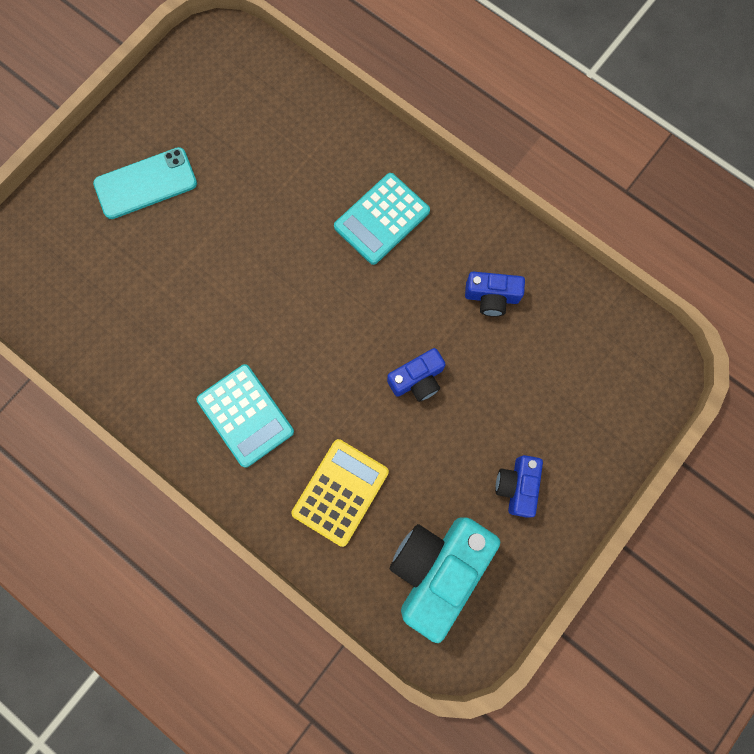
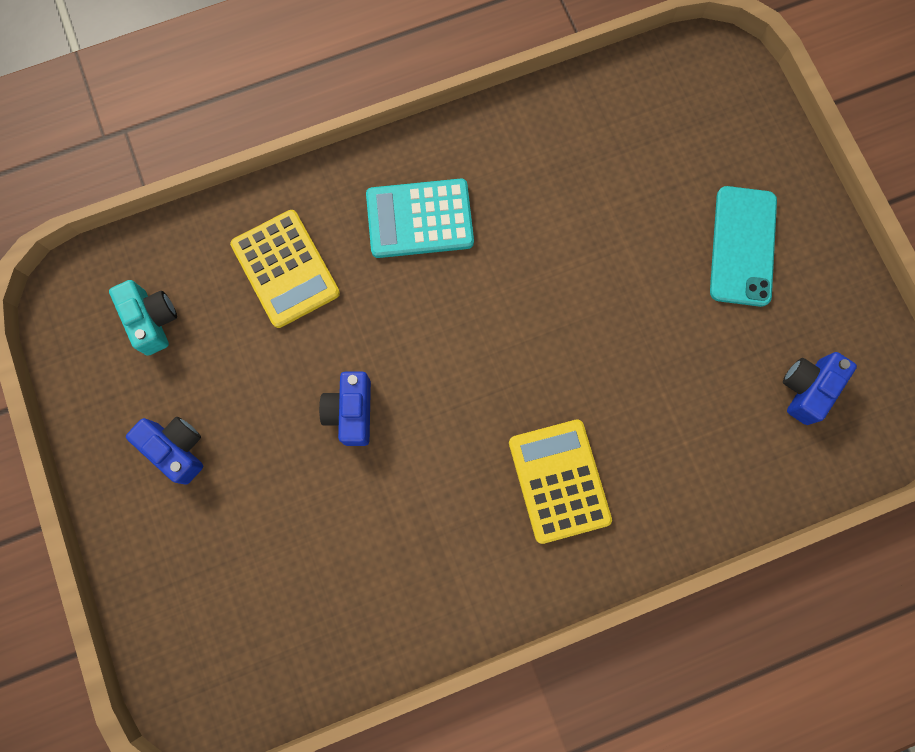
camera: 120 degrees right, 0 degrees up
turquoise calculator [334,173,430,265] -> yellow calculator [509,419,612,544]
turquoise camera [390,517,500,643] -> turquoise camera [109,280,177,356], size x0.52
blue camera [465,271,525,317] -> blue camera moved to [783,352,857,425]

